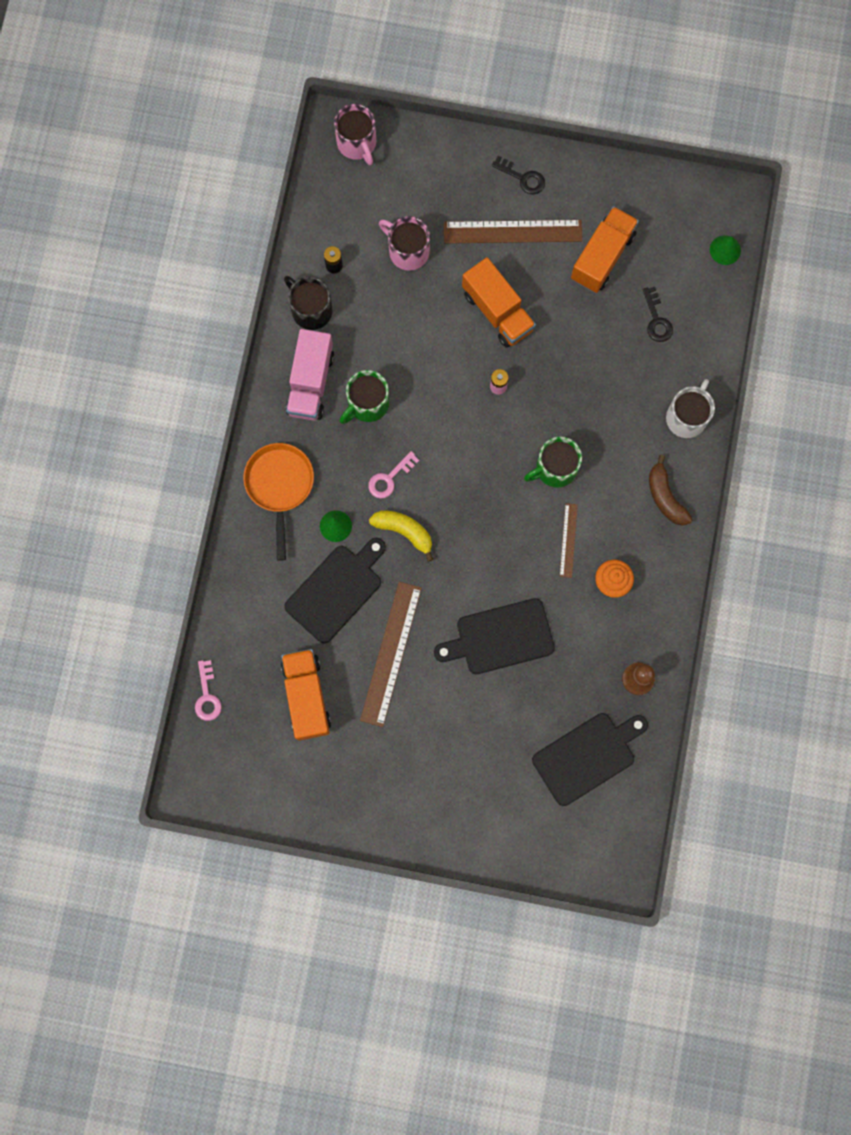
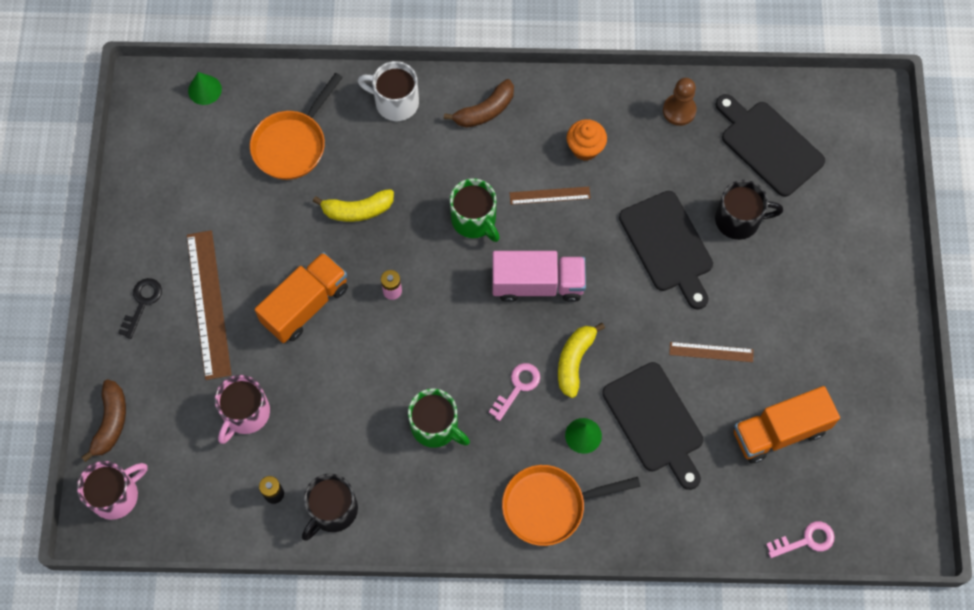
camera: 100 degrees left, 10 degrees down
black cutting board [284,538,386,643] -> black cutting board turned 150 degrees counterclockwise [602,362,703,490]
pink truck [286,329,334,421] -> pink truck moved to [492,251,586,302]
brown ruler [360,582,422,727] -> brown ruler [669,342,754,362], size x0.53
pink key [368,451,419,499] -> pink key turned 90 degrees counterclockwise [489,363,540,421]
orange truck [571,206,639,293] -> none
black key [643,287,673,342] -> orange pan [250,73,343,180]
none -> brown banana [81,379,126,462]
none -> yellow banana [313,189,394,222]
none -> black mug [715,180,783,240]

